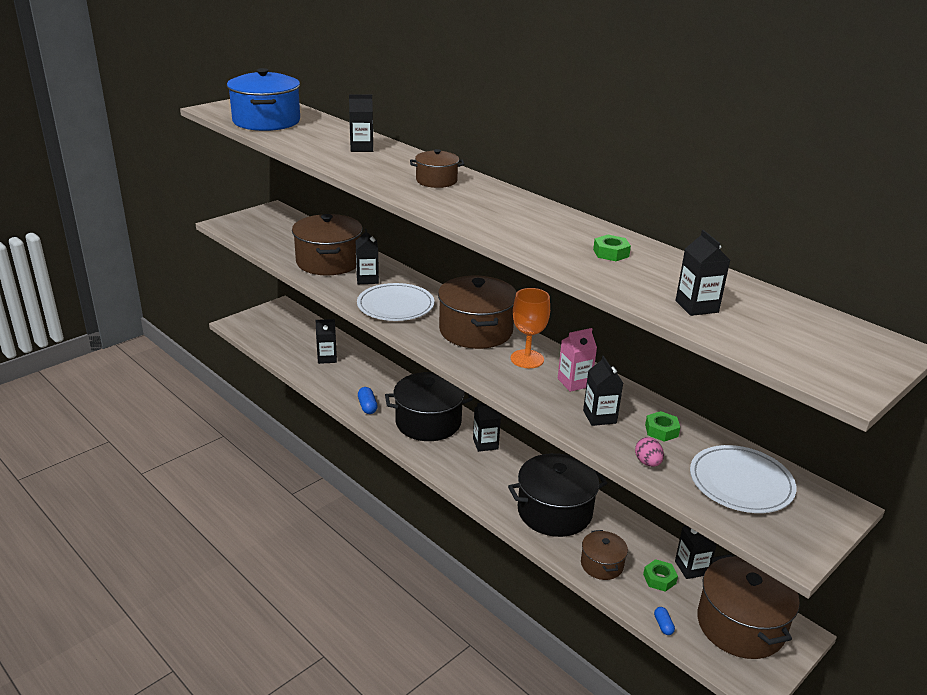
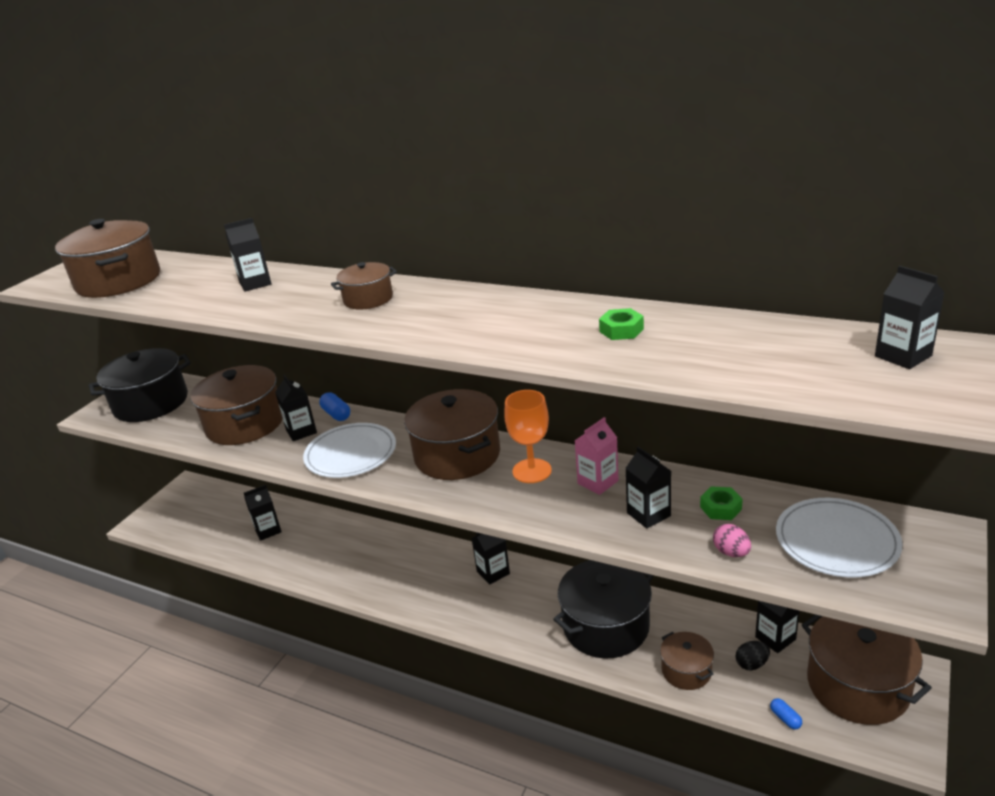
camera: 15 degrees left, 0 degrees up
blue pot [227,68,300,131] -> brown pot [55,219,160,298]
blue capsule [358,387,378,414] -> blue capsule moved to [319,392,350,421]
black pot [385,372,473,441] -> black pot moved to [89,348,191,422]
green nut [643,559,678,592] -> black egg [736,641,770,671]
black carton [675,230,730,316] -> black carton moved to [875,266,945,369]

